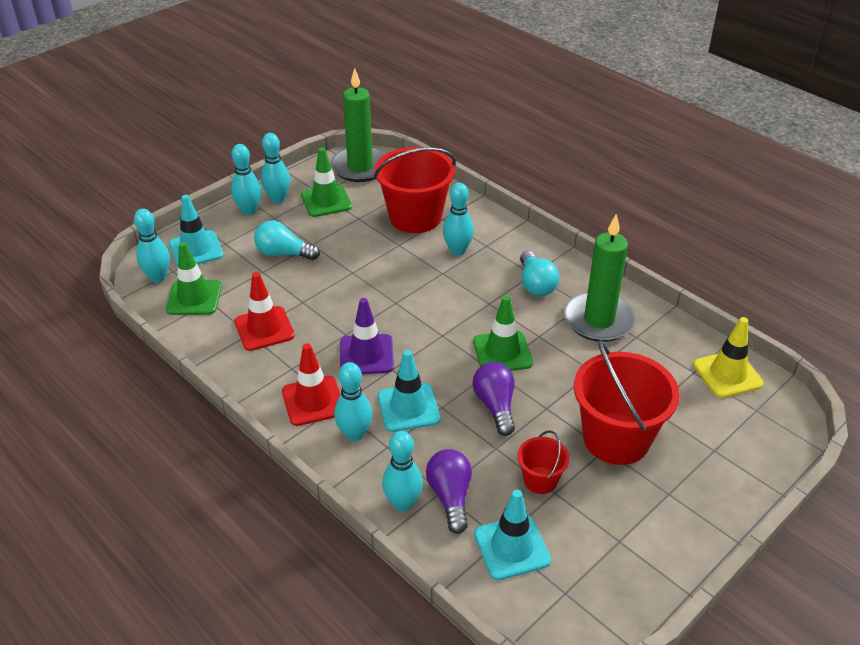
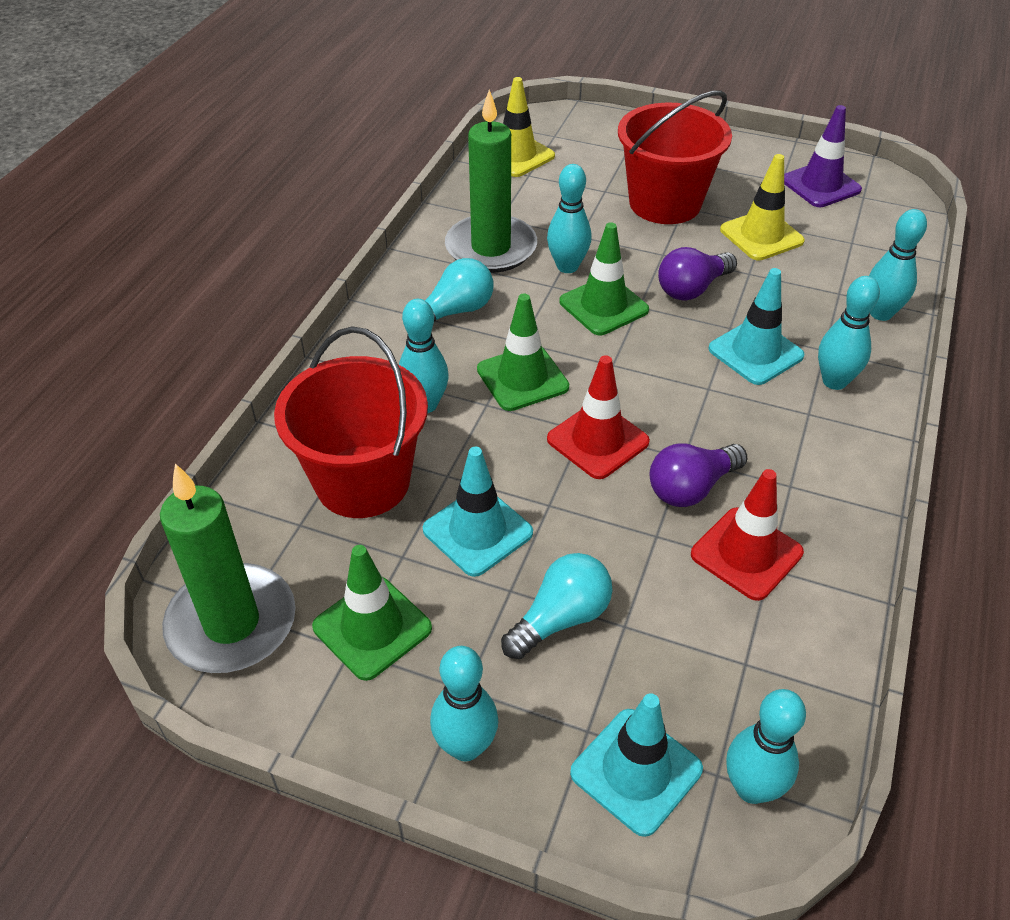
camera: 115 degrees left, 5 degrees up
green traffic cone [166,242,222,315] -> green traffic cone moved to [477,294,569,411]
turquoise light bulb [254,221,320,260] -> turquoise light bulb turned 120 degrees counterclockwise [501,553,612,659]
turquoise bowling pin [261,133,290,203] -> turquoise bowling pin moved to [547,164,592,273]
red traffic cone [282,343,340,426] -> red traffic cone moved to [547,355,650,479]
purple traffic cone [340,298,394,374] -> purple traffic cone moved to [784,105,862,207]
purple light bulb [426,449,472,534] -> purple light bulb moved to [649,443,748,507]
turquoise traffic cone [474,490,551,580] -> turquoise traffic cone moved to [423,447,533,577]
red bucket [517,430,570,494] -> yellow traffic cone [720,154,805,261]

